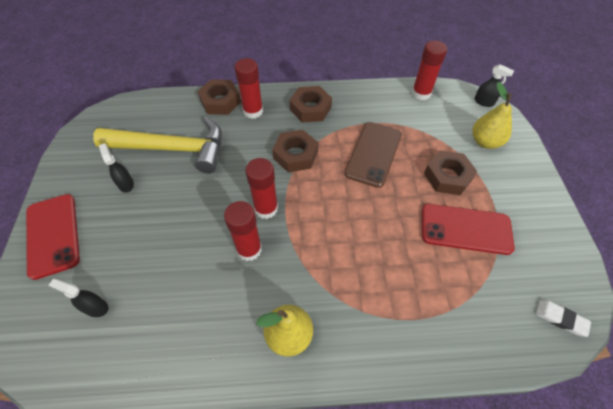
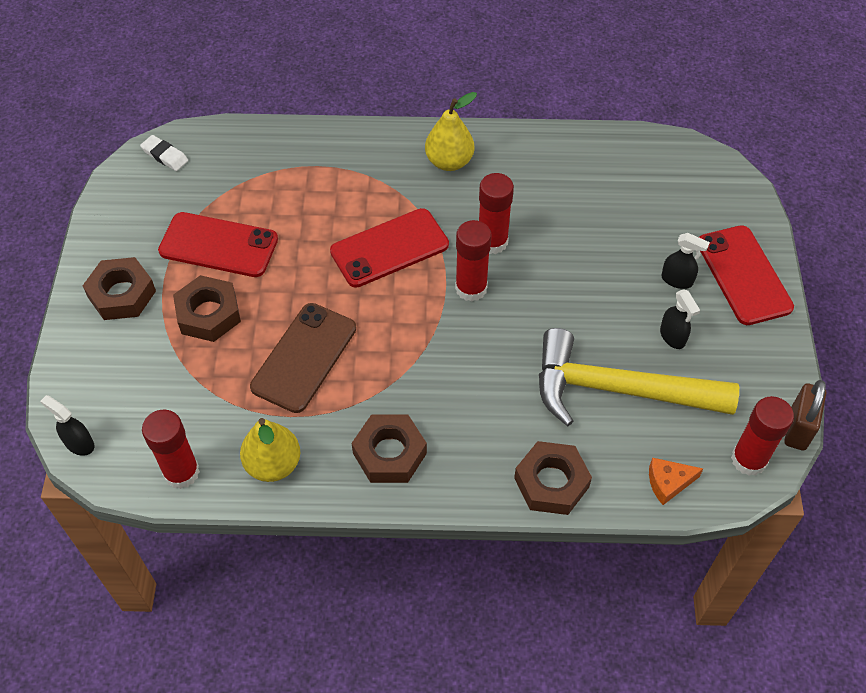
camera: 175 degrees left, 0 degrees up
black spray bottle [48,279,108,317] -> black spray bottle moved to [661,233,710,289]
red glue stick [235,58,263,119] -> red glue stick moved to [731,396,794,476]
brown nut [272,130,318,172] -> brown nut moved to [83,257,156,320]
yellow pear [472,82,512,149] -> yellow pear moved to [240,418,300,482]
none -> red phone [330,208,449,288]
none -> orange cheese [649,458,703,505]
none -> brown padlock [784,380,826,451]

